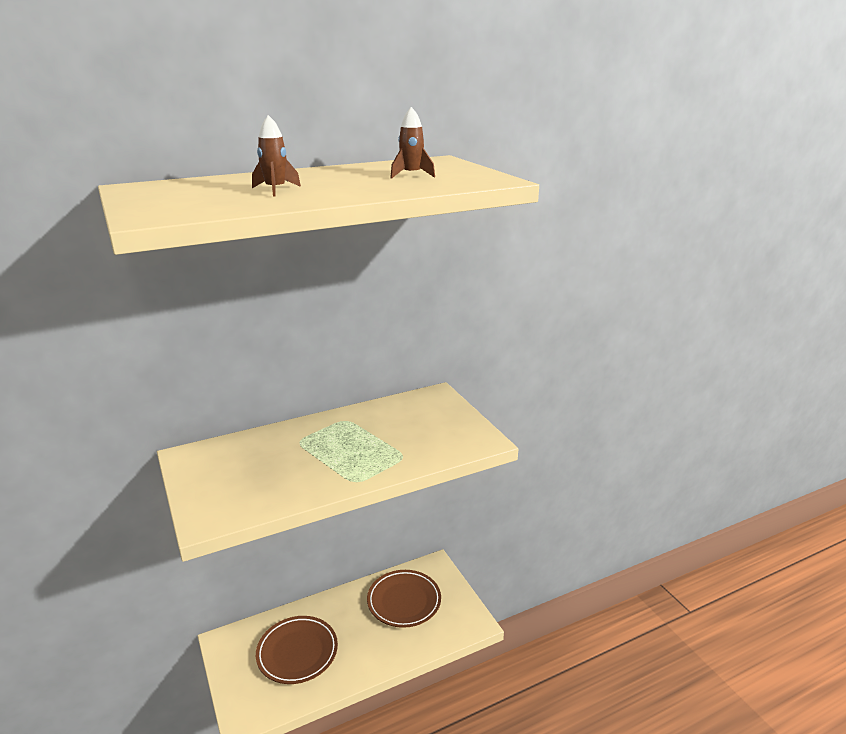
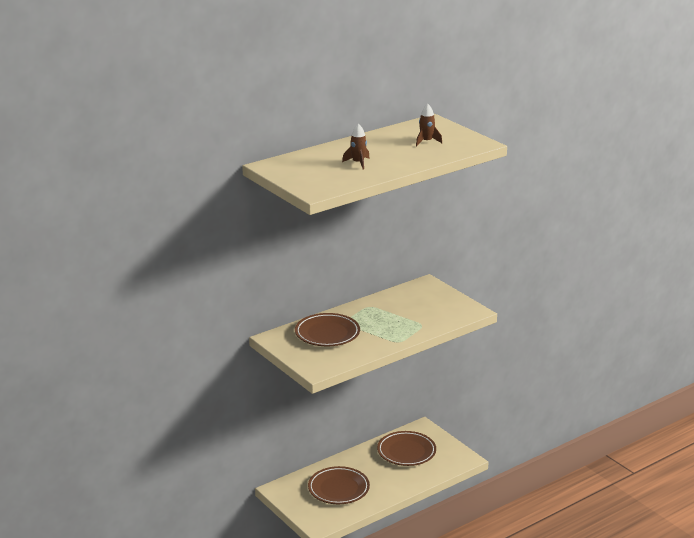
camera: 10 degrees left, 0 degrees up
none -> brown plate [295,313,360,346]

